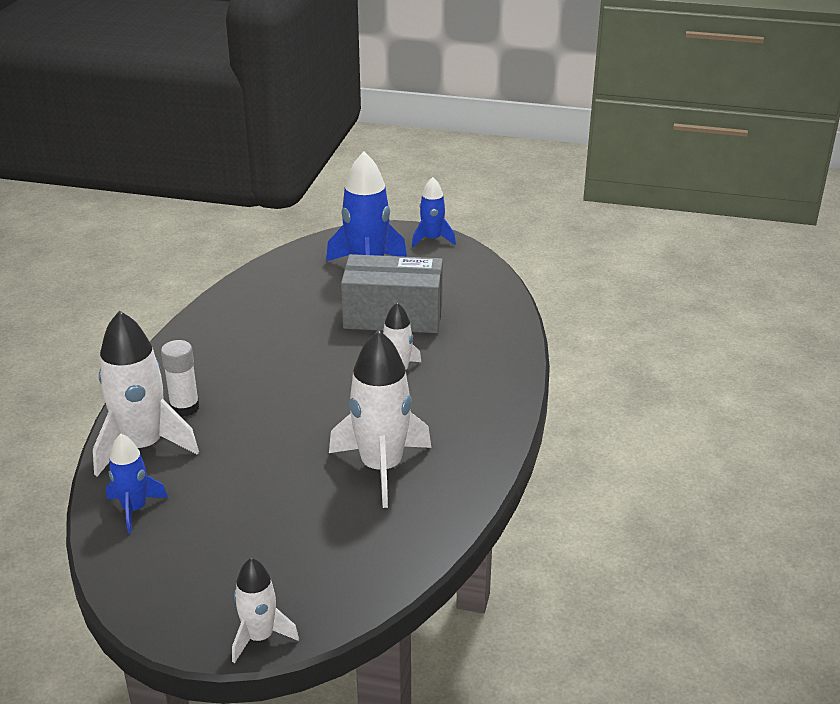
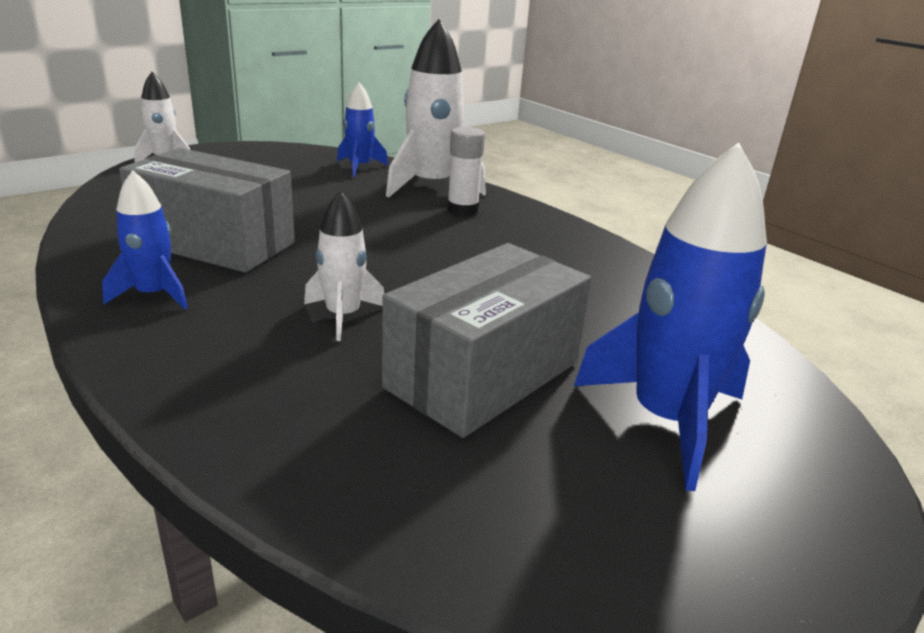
camera: 125 degrees right, 5 degrees down
white rocket [329,330,432,508] -> grey box [119,148,295,273]
blue rocket [412,177,456,247] -> blue rocket moved to [102,170,188,309]

